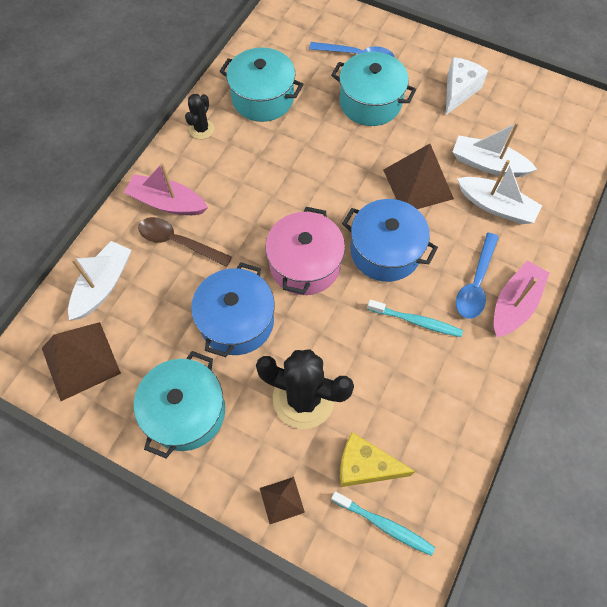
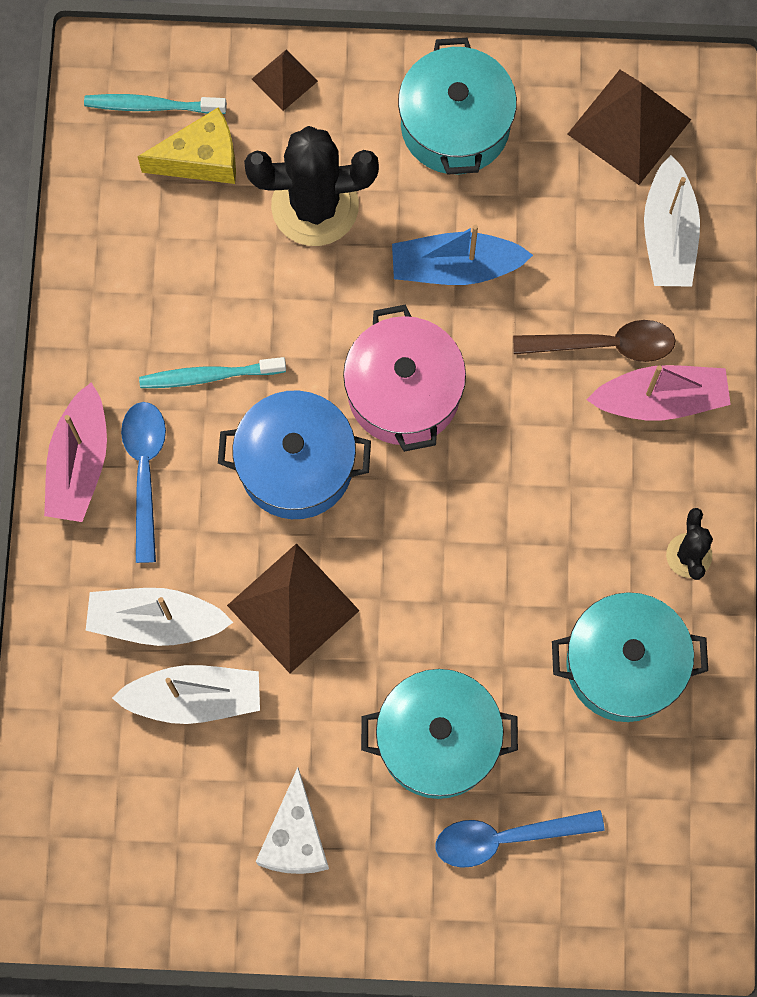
camera: 155 degrees right, 10 degrees up
blue pot [191,262,275,357] -> blue boat [392,224,533,285]

